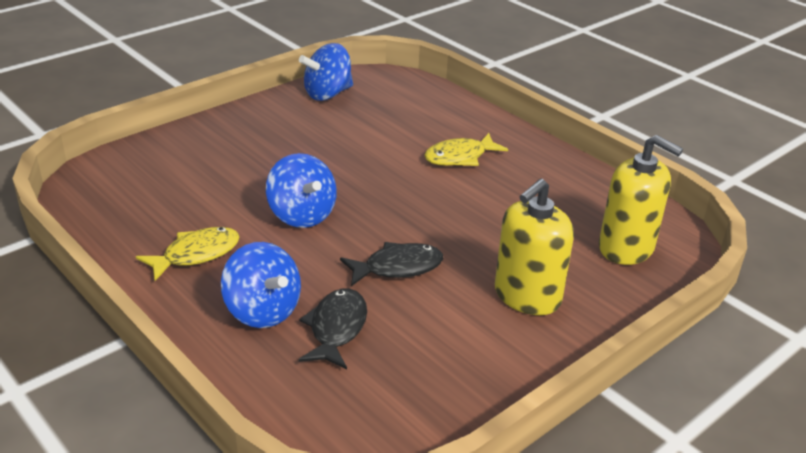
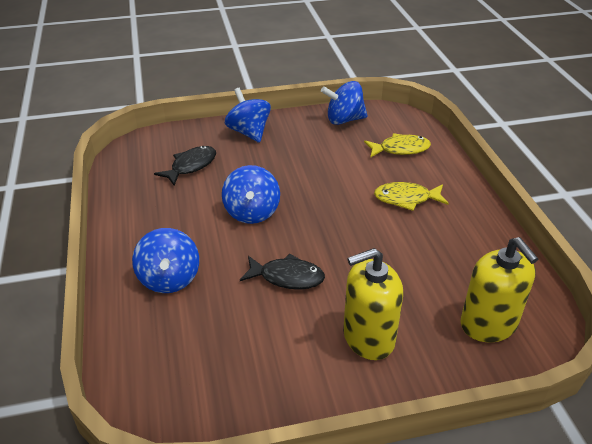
camera: 30 degrees right, 5 degrees up
yellow fish [136,227,239,281] -> yellow fish moved to [364,133,431,158]
black fish [299,288,367,369] -> black fish moved to [154,146,216,186]
none -> blue spinning top [225,88,271,143]

